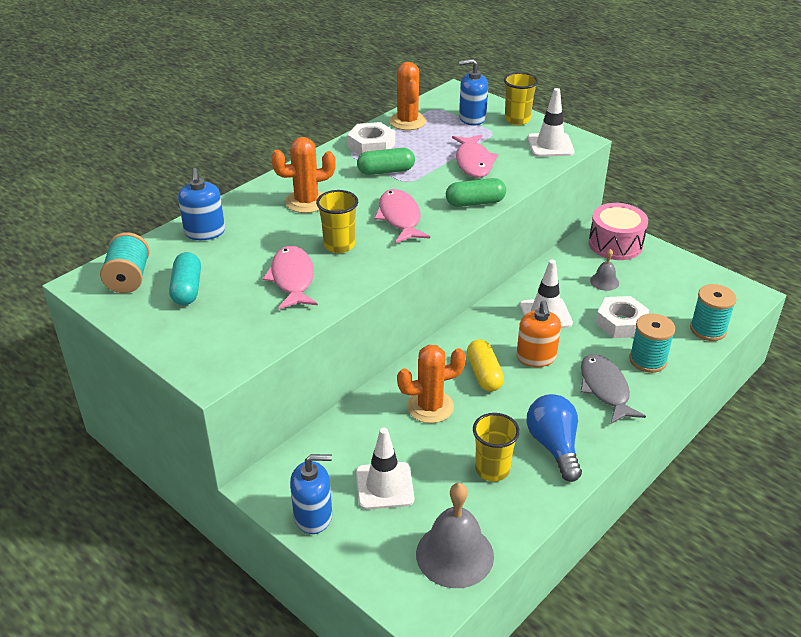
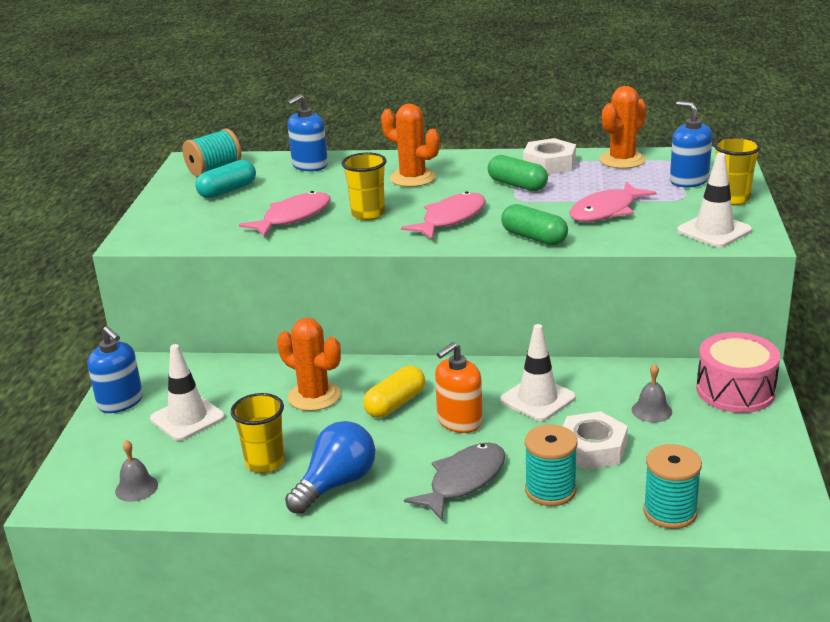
camera: 55 degrees right, 10 degrees down
grey bell [416,483,494,588] -> grey bell [115,440,158,502], size x0.51

